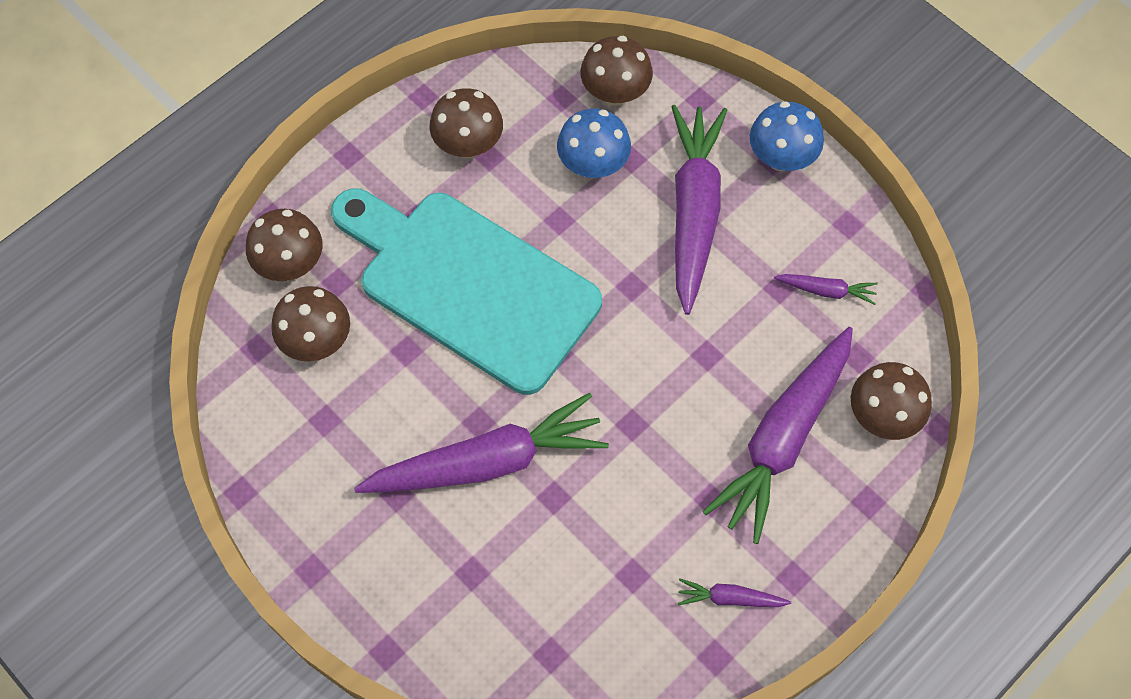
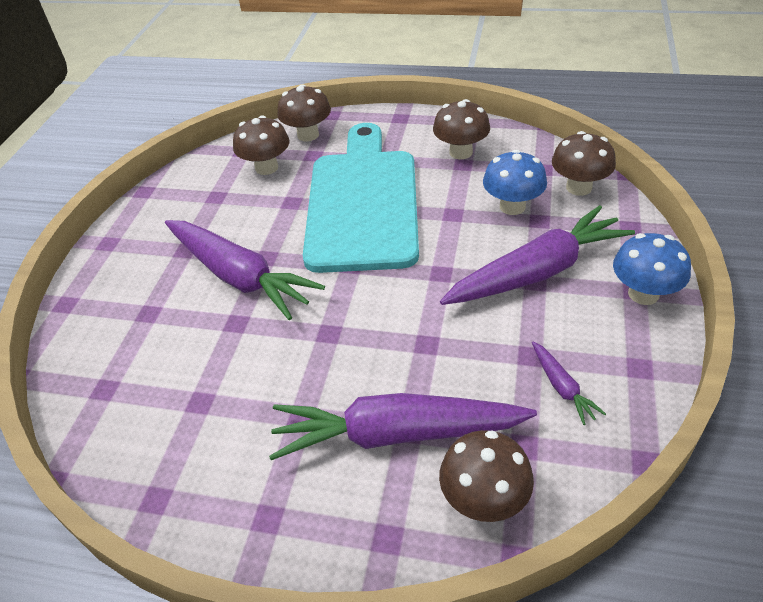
camera: 60 degrees right, 20 degrees down
purple carrot [678,579,791,607] -> none

